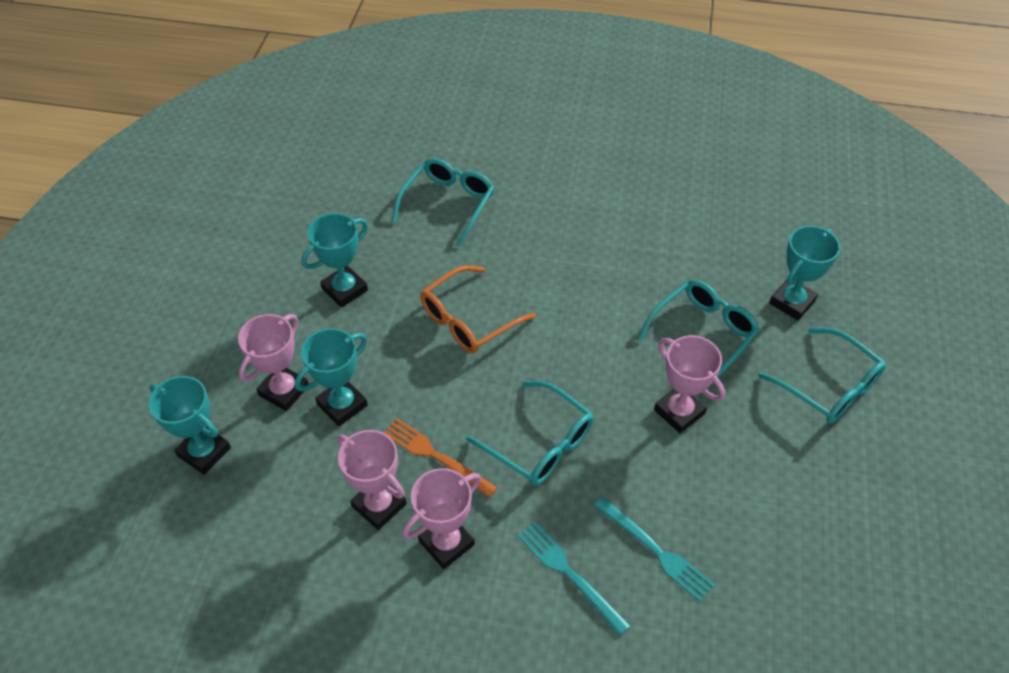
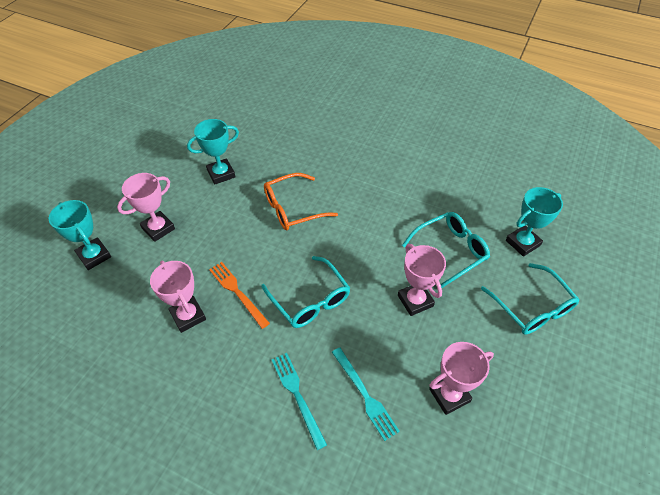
camera: 15 degrees right, 0 degrees up
turquoise trophy [295,328,368,426] -> none
turquoise glasses [391,158,494,247] -> none
pink trophy [403,468,481,569] -> pink trophy moved to [429,342,494,415]

